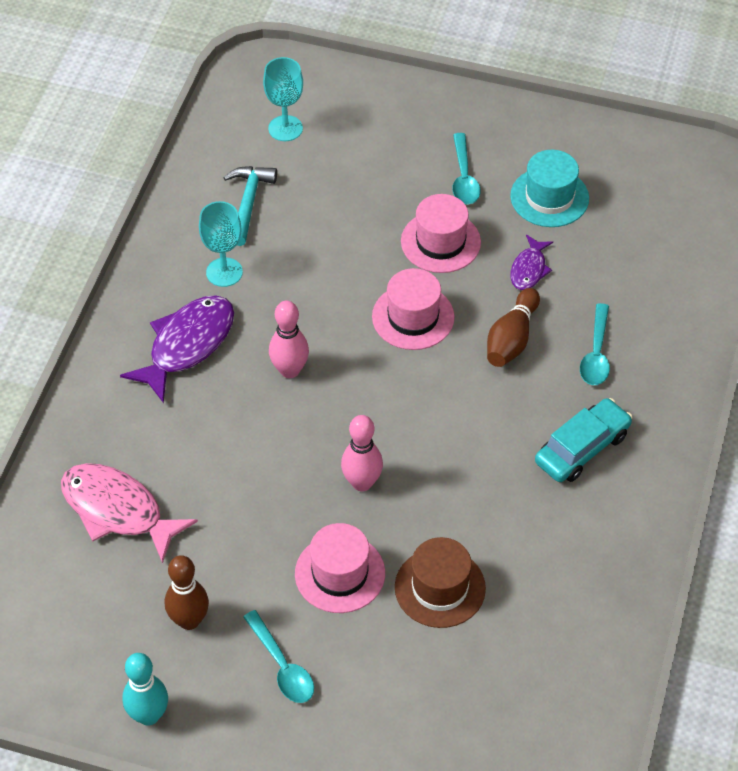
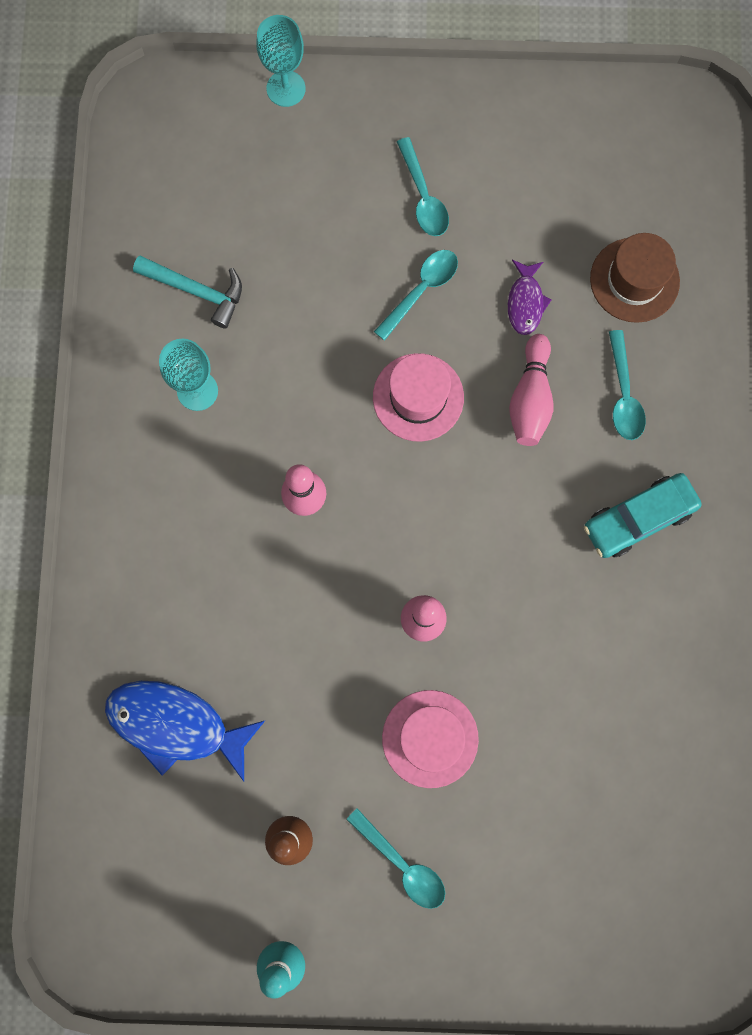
camera: 15 degrees left, 25 degrees up
pink fish [61,463,198,564] -> blue fish [105,681,266,782]
purple fish [120,295,234,403] -> none
turquoise hammer [223,166,277,246] -> turquoise hammer turned 120 degrees clockwise [133,255,242,329]
turquoise goblet [263,57,303,141] -> turquoise goblet moved to [256,15,306,107]
brown hat [395,537,486,628] -> brown hat moved to [590,233,680,323]
pink hat [401,194,481,273] -> turquoise spoon [374,250,458,341]
brown bowling pin [487,288,540,367] -> pink bowling pin [509,334,554,446]
turquoise hat [510,150,589,227] -> none
turquoise car [535,398,633,482] -> turquoise car turned 150 degrees counterclockwise [584,473,701,558]

